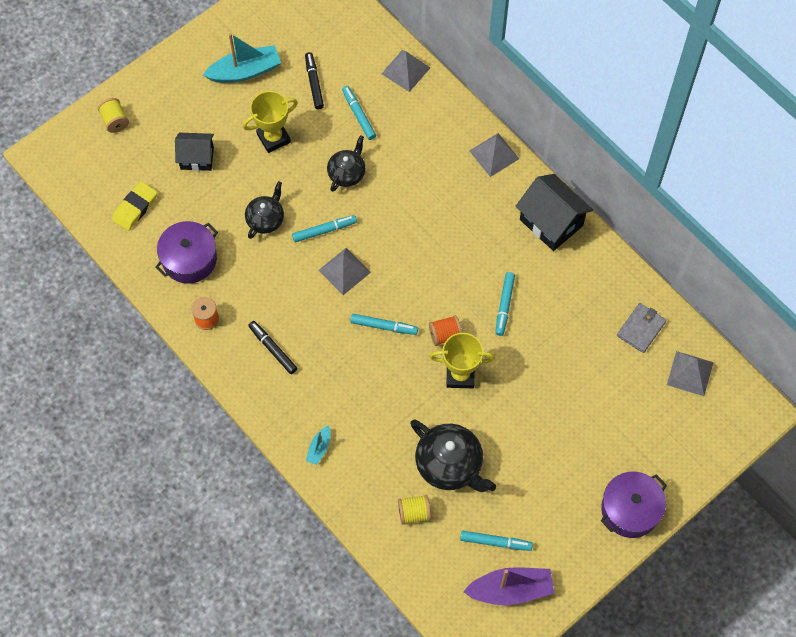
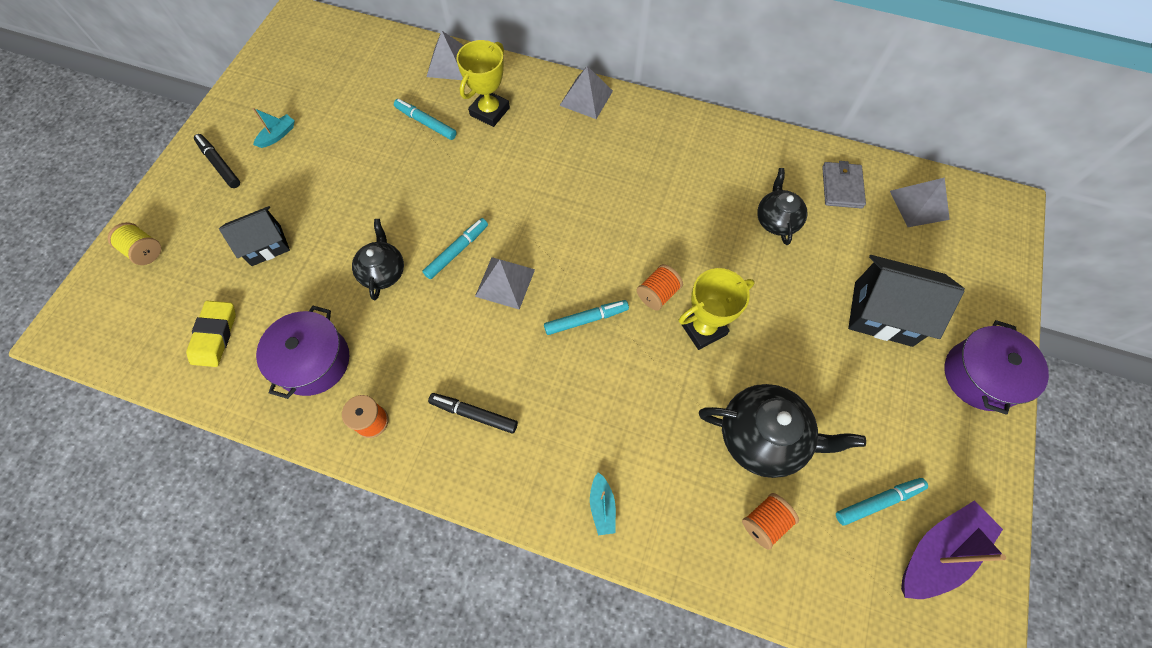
camera: 30 degrees left, 0 degrees up
turquoise boat [203,33,281,83] -> turquoise boat [252,108,295,148], size x0.50
yellow trophy [243,91,298,153] -> yellow trophy moved to [456,40,510,127]
black marker [305,52,324,109] -> black marker moved to [194,134,240,188]
black teapot [327,135,366,192] -> black teapot moved to [757,168,808,245]
yellow spool [398,495,431,525] -> orange spool [742,493,799,550]
turquoise marker [495,272,515,336] -> none
black house [515,174,593,251] -> black house moved to [848,255,965,347]

